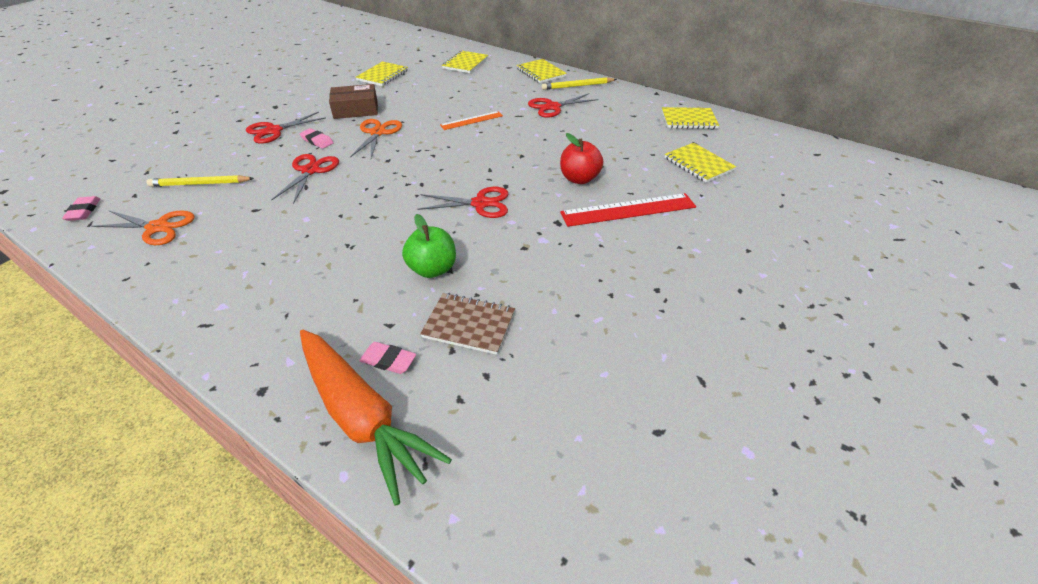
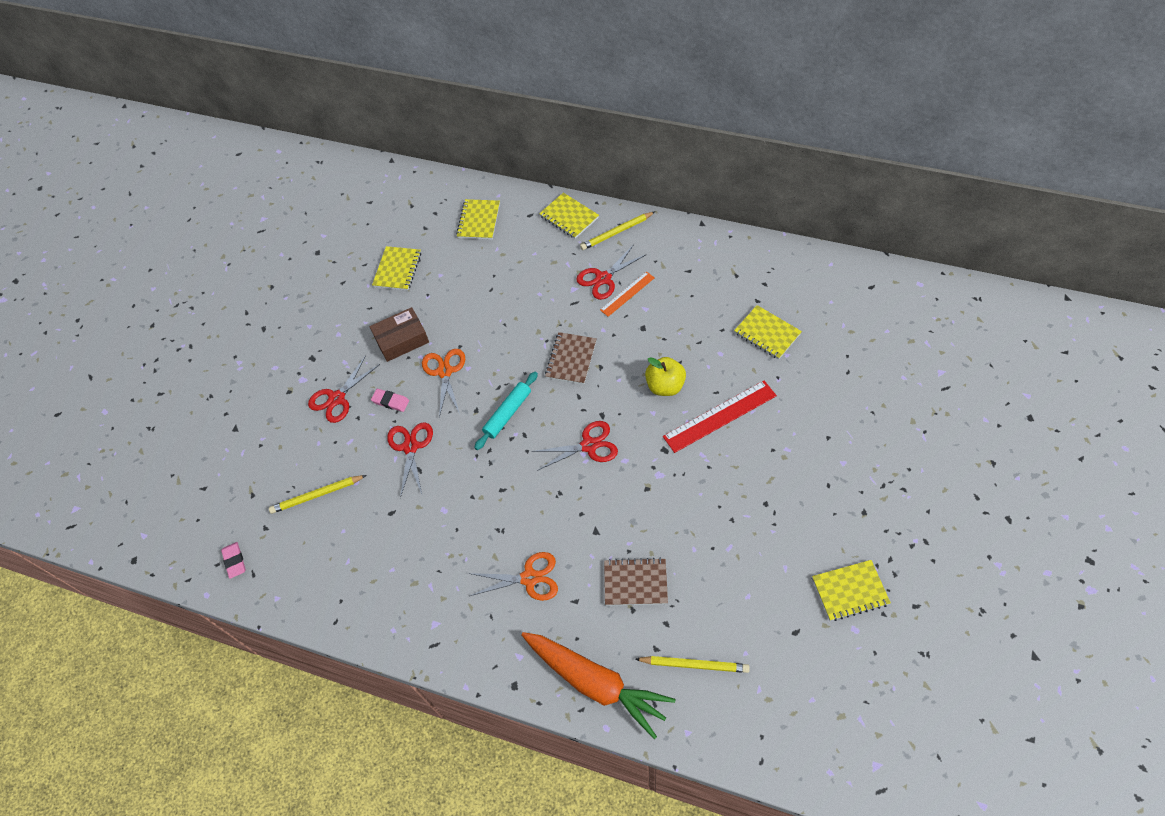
camera: 10 degrees left, 15 degrees up
orange scissors [91,210,195,245] -> orange scissors moved to [468,552,558,601]
pink eraser [359,342,416,374] -> none
green apple [402,214,456,278] -> none
orange ruler [440,111,503,130] -> orange ruler moved to [600,271,655,317]
red apple [560,133,603,184] -> yellow apple [645,357,686,396]
yellow notebook [662,107,719,129] -> yellow notebook moved to [812,560,891,621]
none -> turquoise rolling pin [474,372,538,450]
none -> brown notebook [545,332,597,384]
none -> yellow pencil [635,656,750,673]

